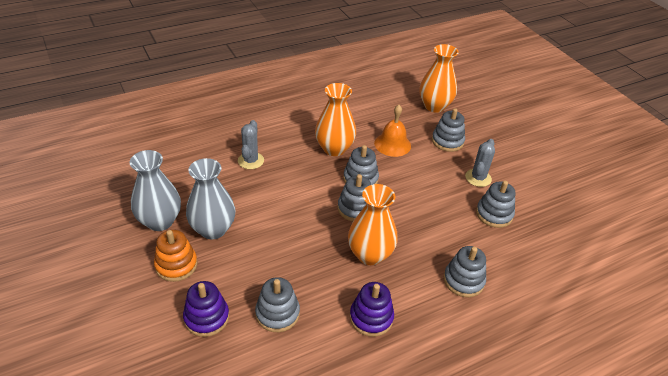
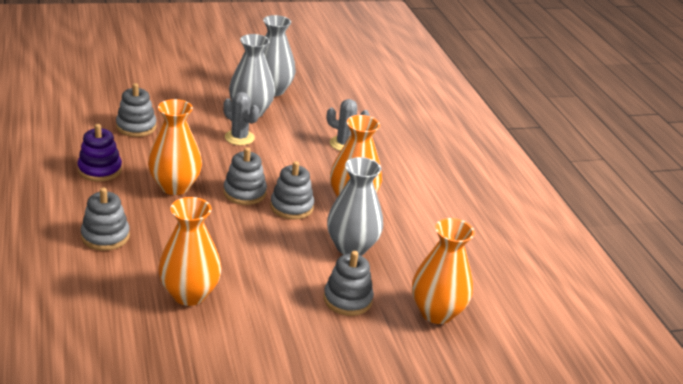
camera: 100 degrees right, 10 degrees down
orange stacking toy [154,230,197,282] -> none
purple stacking toy [183,281,229,337] -> none
orange bell [374,105,411,157] -> grey vase [327,157,383,256]
grey cactus [465,139,495,187] -> grey cactus moved to [223,92,259,145]
grey stacking toy [476,181,516,228] -> orange vase [158,197,221,306]

